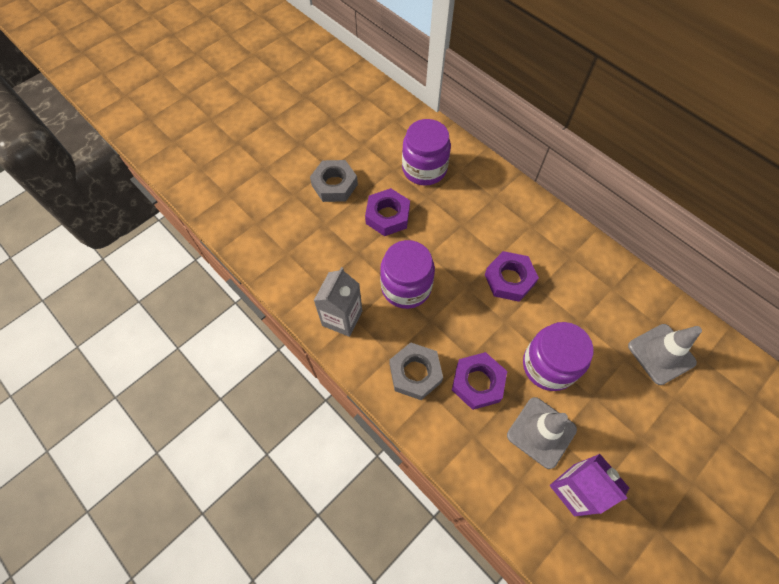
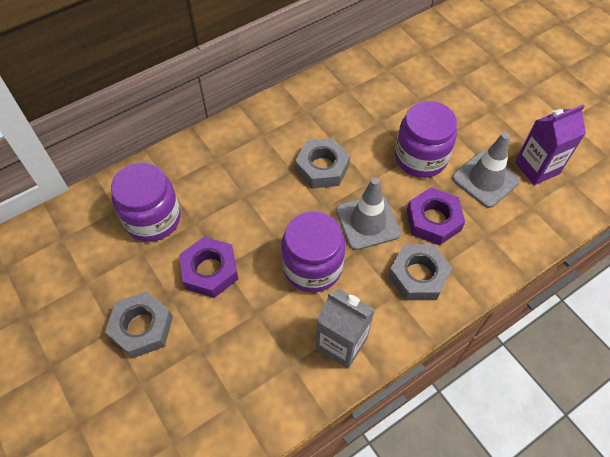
camera: 80 degrees left, 5 degrees down
purple nut [485,251,539,302] -> grey nut [295,138,350,189]
grey traffic cone [628,324,702,385] -> grey traffic cone moved to [336,178,401,250]

